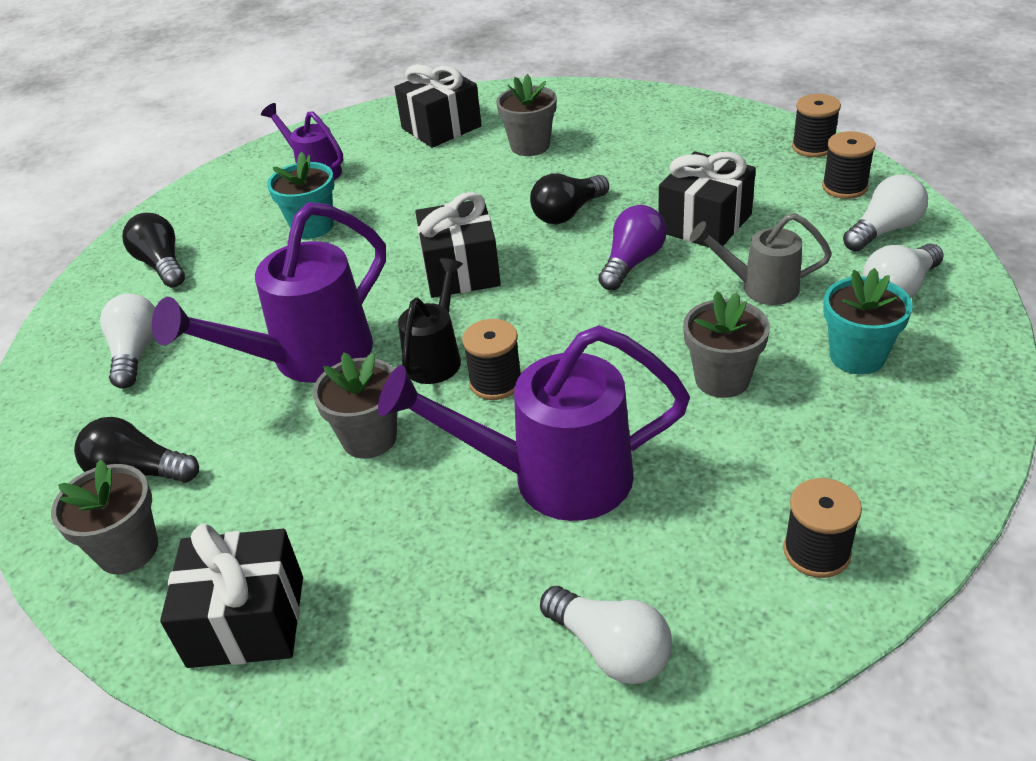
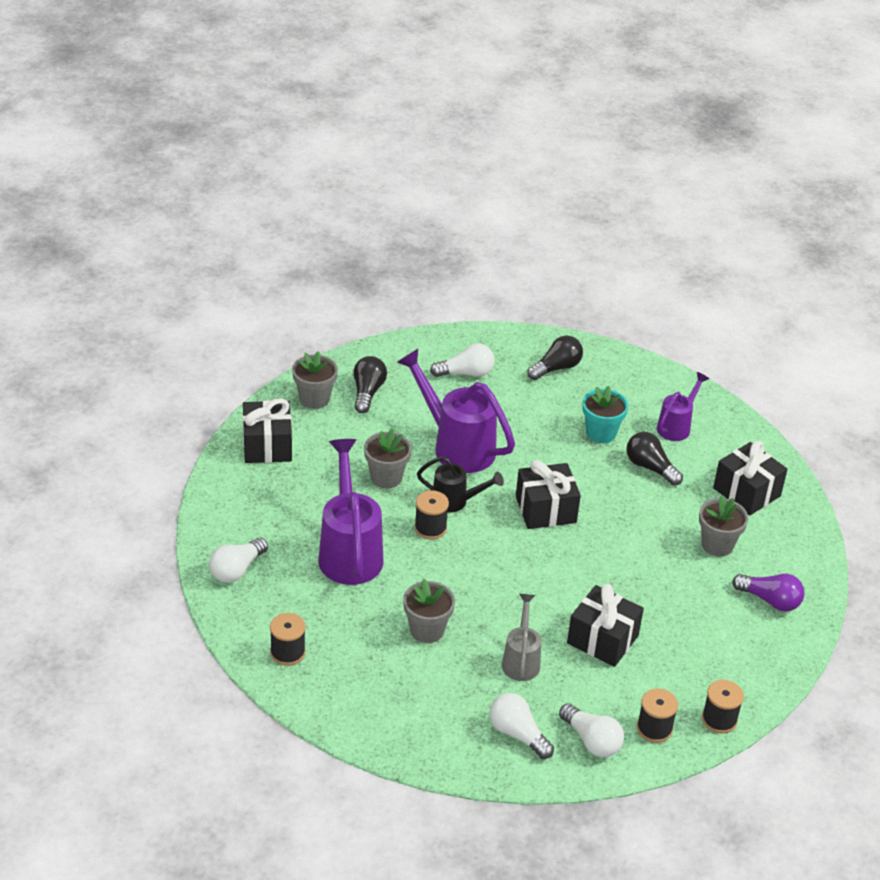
camera: 80 degrees right, 0 degrees up
black light bulb [530,173,609,224] -> black light bulb moved to [626,432,683,486]
purple light bulb [598,205,667,291] -> purple light bulb moved to [732,574,805,612]
turquoise flower pot [823,268,913,375] -> none

